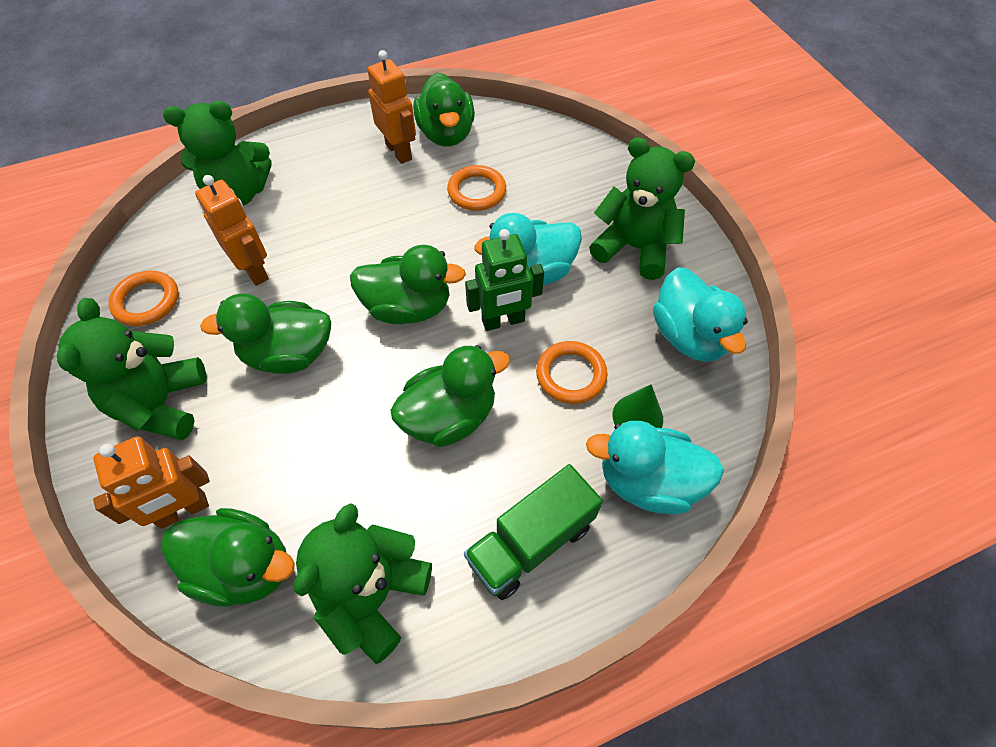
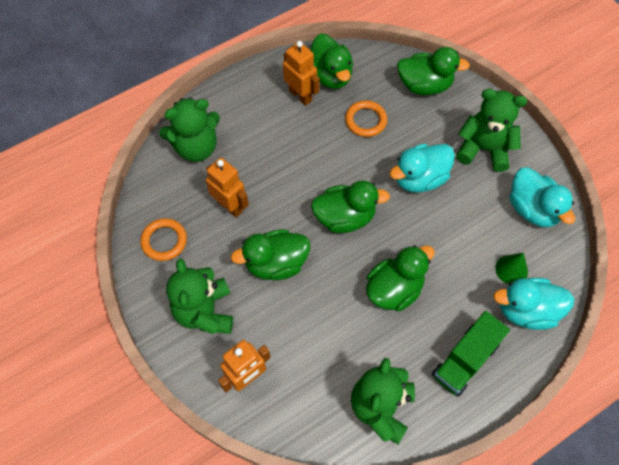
camera: 10 degrees left, 5 degrees up
green duck [161,508,295,607] -> green duck moved to [397,47,470,95]
green robot [465,229,544,331] -> none
orange ring [536,341,608,404] -> none

